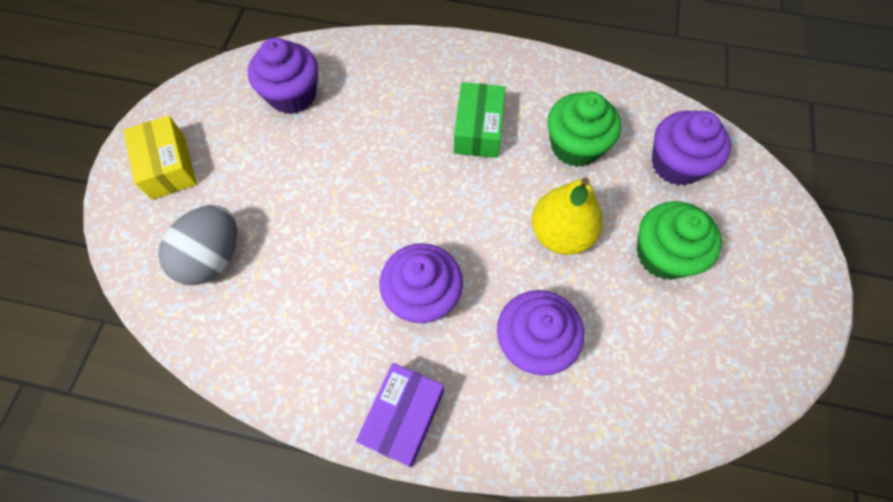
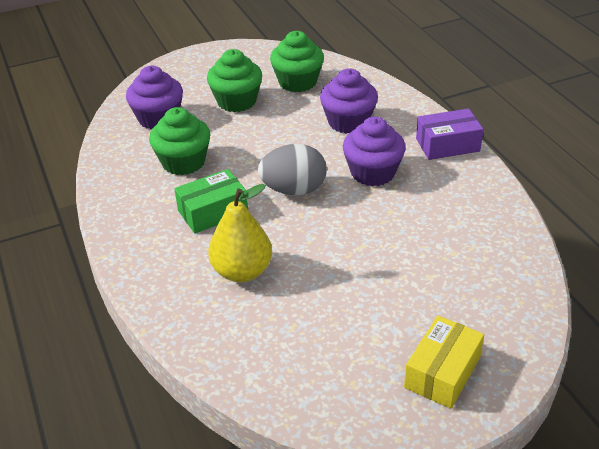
camera: 125 degrees left, 25 degrees down
grey egg [158,205,237,285] -> grey egg moved to [258,144,327,195]
purple cupcake [248,38,318,114] -> none
yellow pear [532,177,603,255] -> yellow pear moved to [208,184,272,282]
none -> green cupcake [270,31,324,92]

